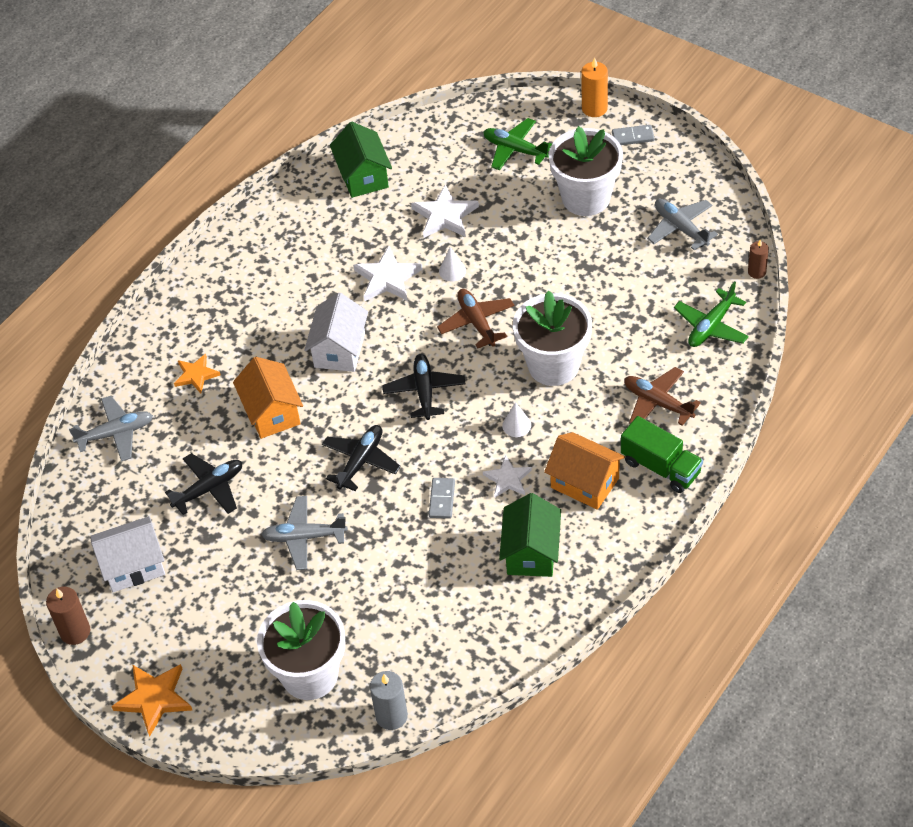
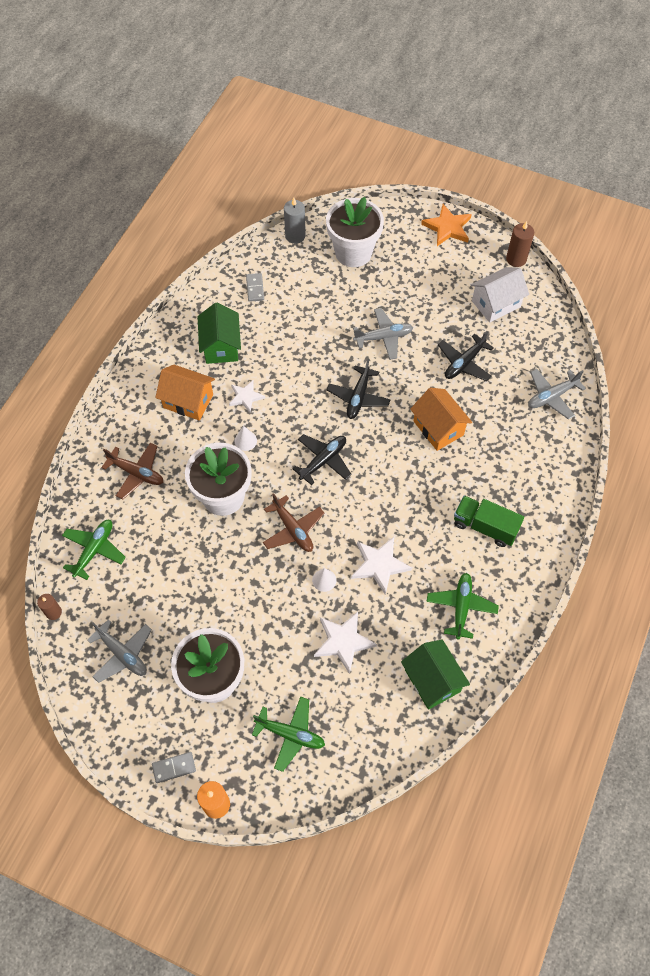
camera: 165 degrees right, 10 degrees up
orange star [174,354,221,393] -> none
white house [304,293,368,372] -> none
black plane [382,354,466,420] -> black plane turned 120 degrees counterclockwise [292,434,352,485]
grey domino [429,478,455,519] -> grey domino moved to [246,273,264,302]
green truck [621,416,703,493] -> green truck moved to [454,496,524,547]
none -> green plane [426,573,499,640]

